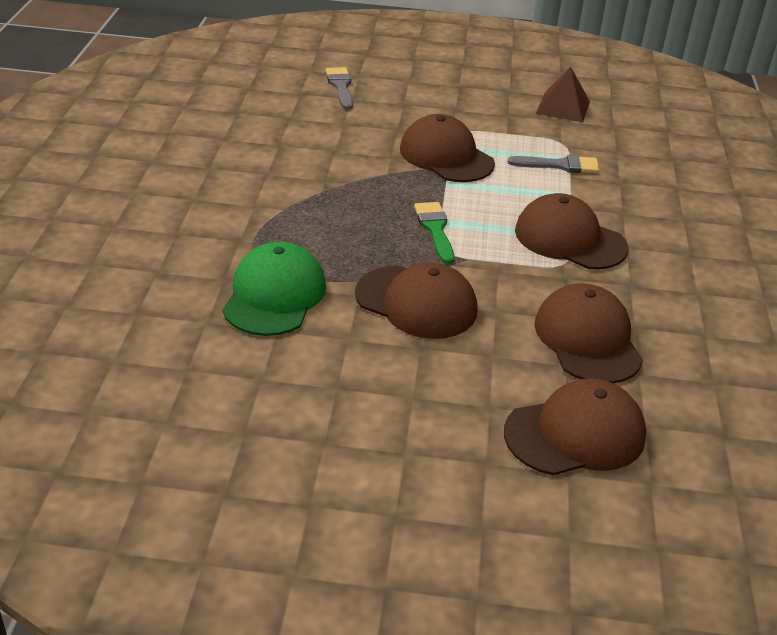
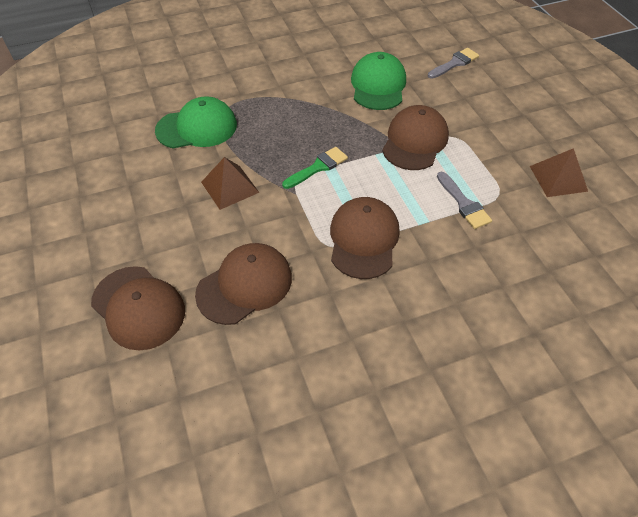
camera: 65 degrees right, 15 degrees up
brown cap [355,263,477,339] -> brown pyramid [201,157,260,210]
none -> green cap [351,52,406,110]

